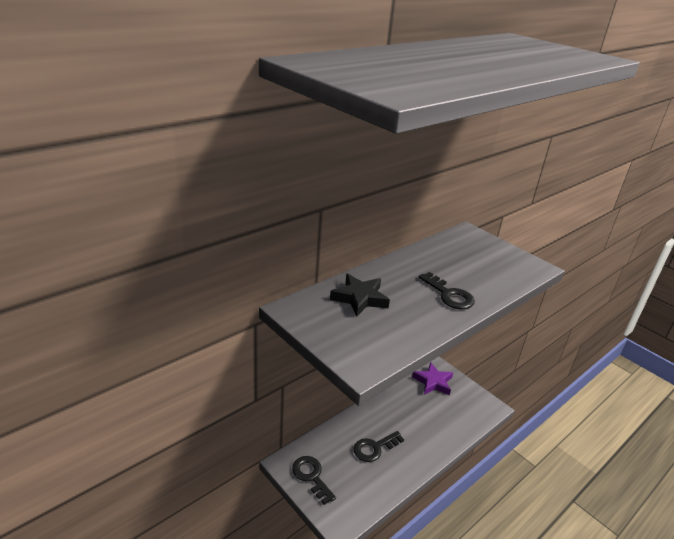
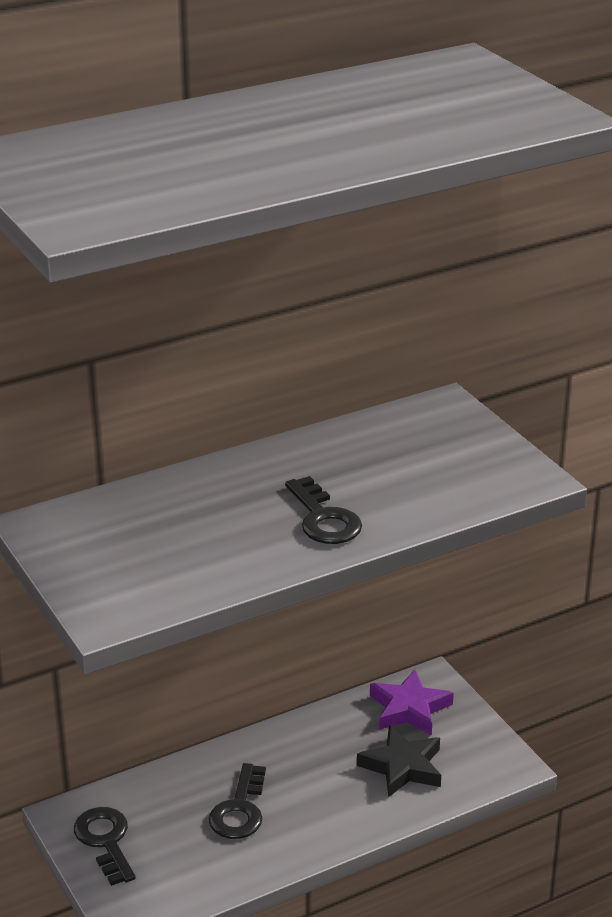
camera: 15 degrees right, 0 degrees up
black star [330,274,390,317] -> black star moved to [357,725,441,798]
black key [353,431,404,462] -> black key turned 60 degrees counterclockwise [208,763,266,839]

